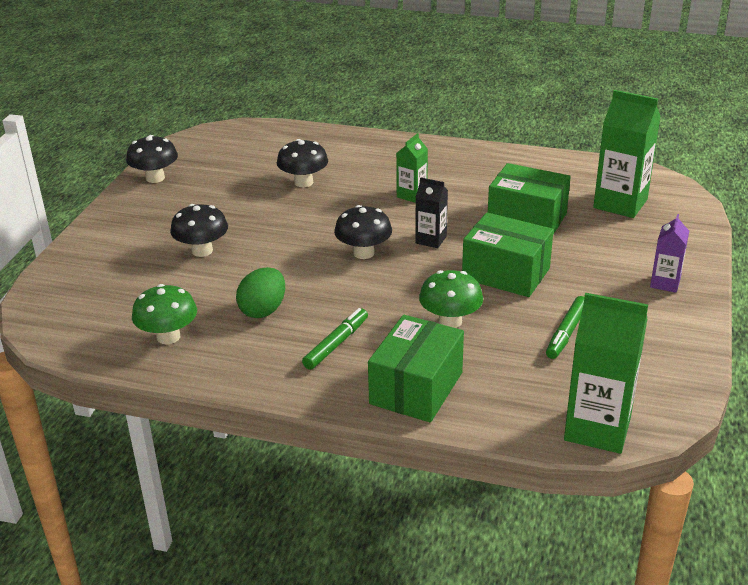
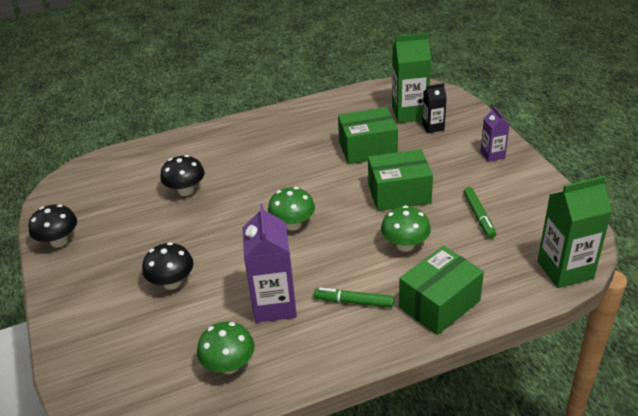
camera: 35 degrees left, 5 degrees up
green egg [236,267,285,318] -> purple carton [242,204,297,323]
green marker [302,308,368,370] -> green marker turned 75 degrees counterclockwise [314,288,394,308]
black mushroom [334,205,392,259] -> green mushroom [268,187,315,231]
green box [368,315,464,422] -> green box turned 60 degrees clockwise [399,246,484,335]
green carton [396,133,428,203] -> none
black carton [415,177,448,248] -> black carton moved to [422,83,447,133]

